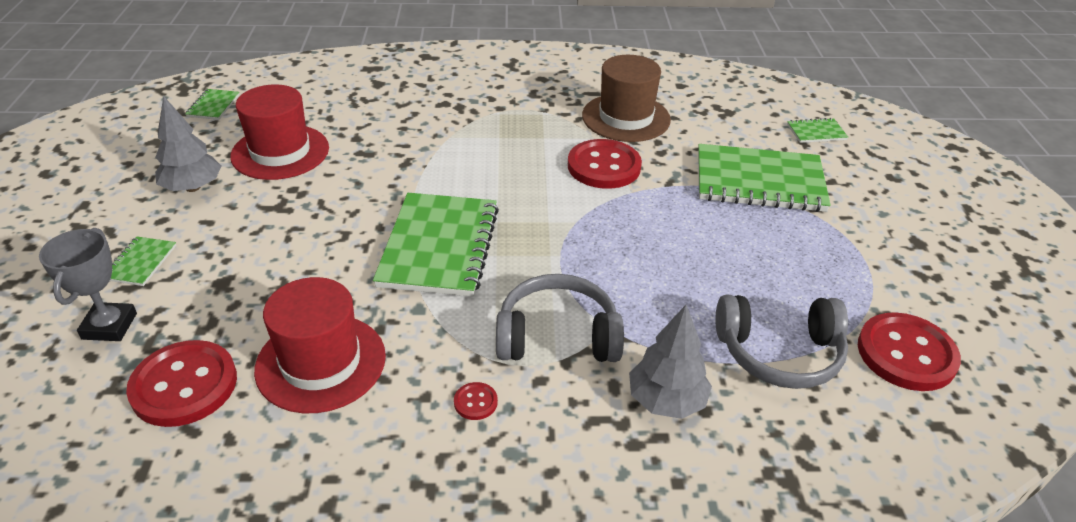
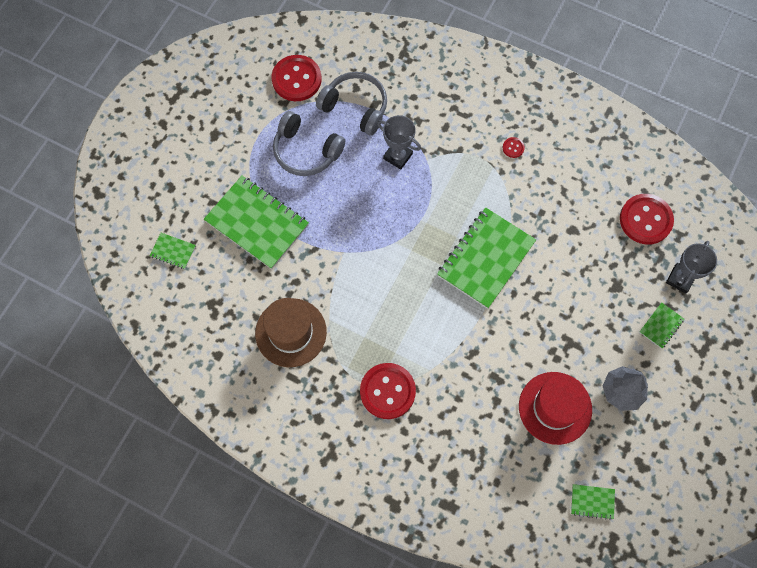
camera: 150 degrees left, 30 degrees up
green notebook [185,89,239,120] -> green notebook turned 60 degrees clockwise [571,484,615,520]
red hat [254,277,386,413] -> none
grey headphones [496,274,624,362] -> grey headphones moved to [273,111,345,176]
red button [568,139,642,189] -> red button moved to [360,363,416,419]
grey tree [629,305,712,419] -> none
none -> grey trophy [377,115,421,169]

